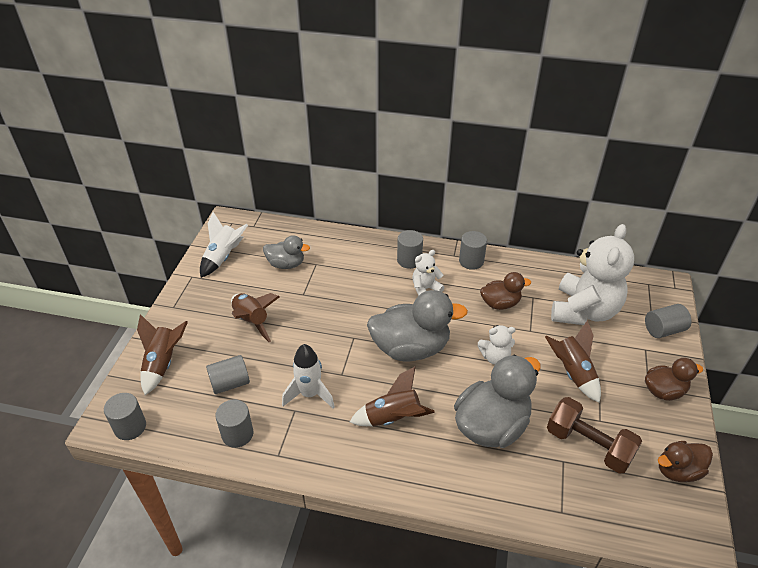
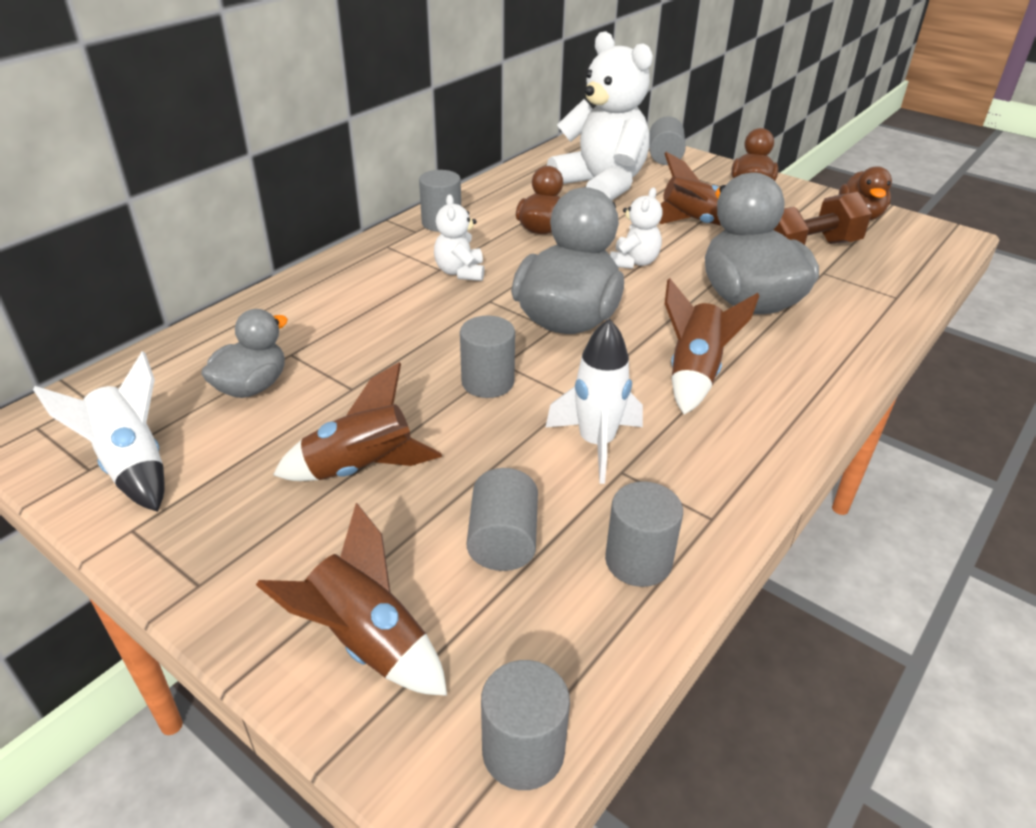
camera: 65 degrees left, 5 degrees down
grey cylinder [397,230,423,269] -> grey cylinder moved to [460,316,515,398]

